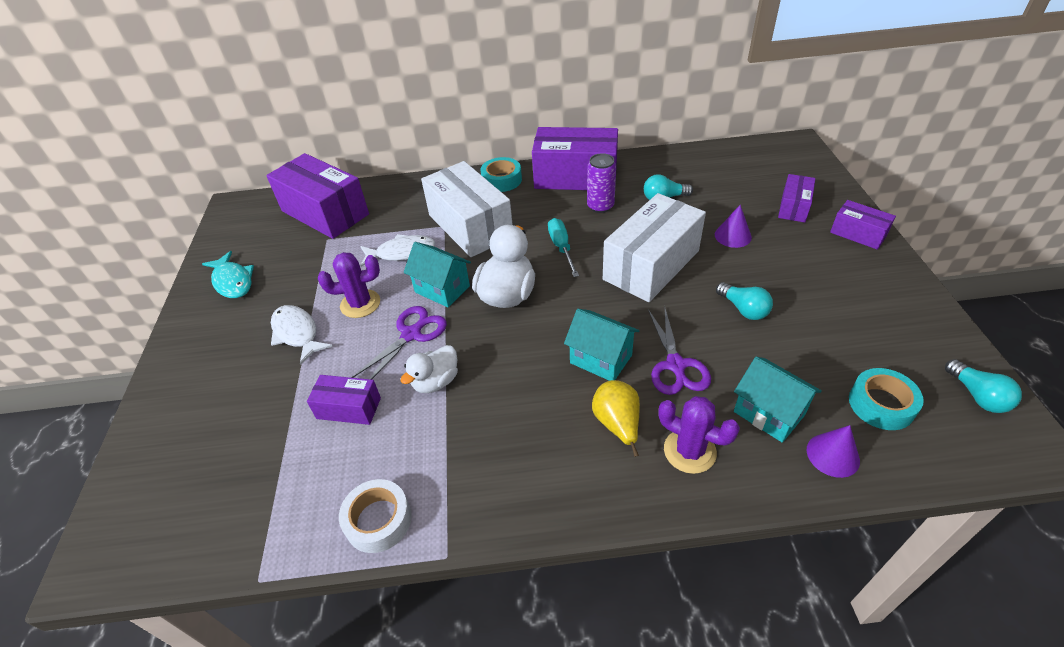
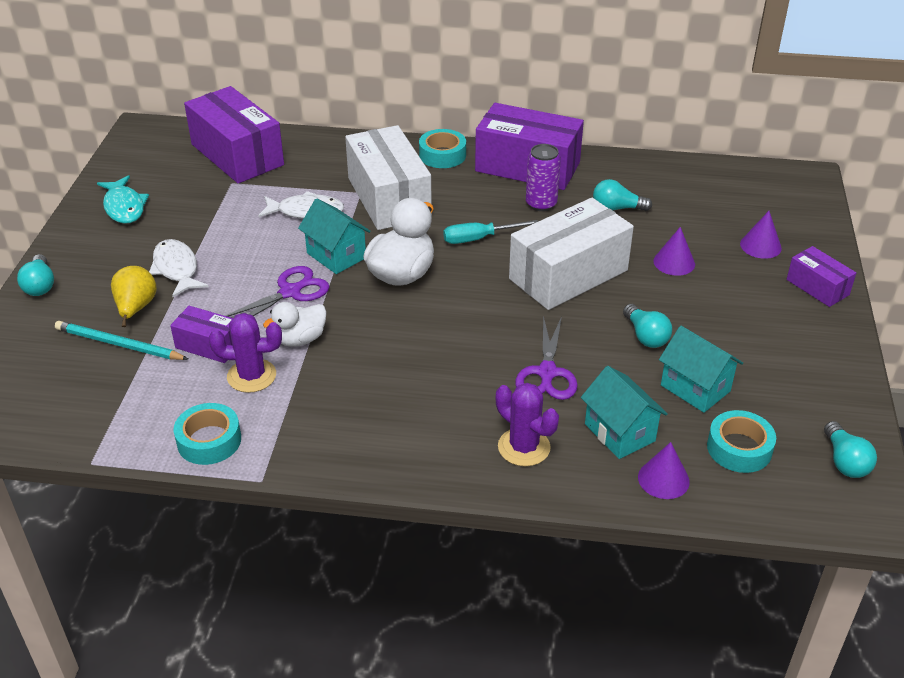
camera: 10 degrees right, 5 degrees down
purple cactus [318,252,380,318] -> purple cactus moved to [209,313,282,393]
white tape [339,479,412,553] -> turquoise tape [174,403,241,465]
turquoise screwdriver [548,218,579,277] -> turquoise screwdriver turned 105 degrees counterclockwise [443,220,538,244]
turquoise house [564,309,639,381] -> turquoise house moved to [659,326,743,413]
yellow pear [592,380,640,457] -> yellow pear moved to [111,266,157,327]
purple box [778,174,815,223] -> purple cone [740,211,782,259]
none -> turquoise light bulb [17,254,54,296]
none -> turquoise pencil [55,321,188,360]

